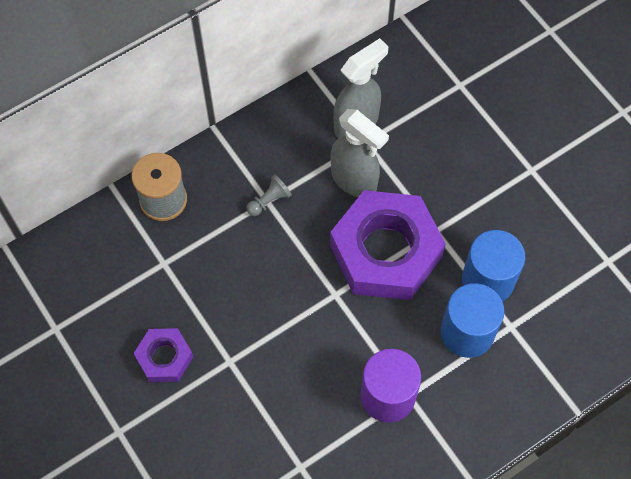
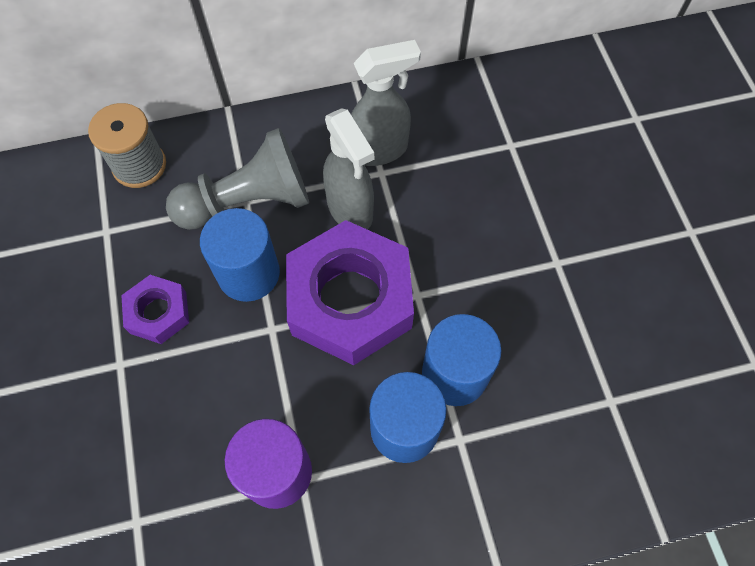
camera: 20 degrees right, 0 degrees up
purple nut [134,328,193,382] -> purple nut moved to [121,275,189,344]
grey pawn [246,175,292,216] -> grey pawn [166,128,309,230], size x2.49
none -> blue cylinder [200,208,280,302]

